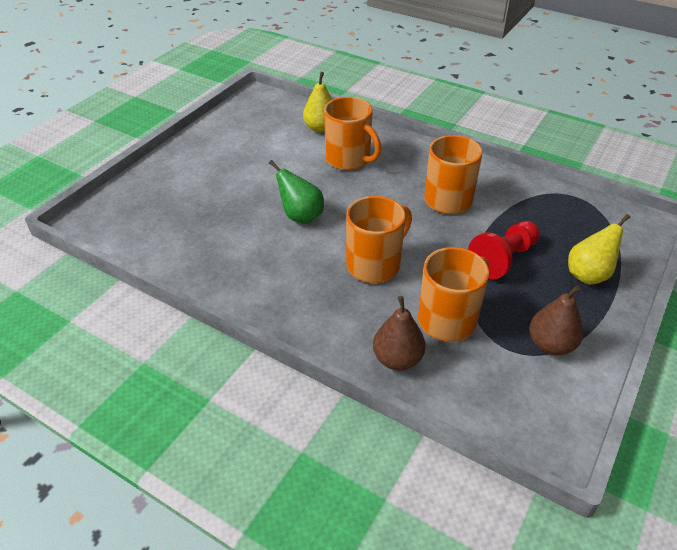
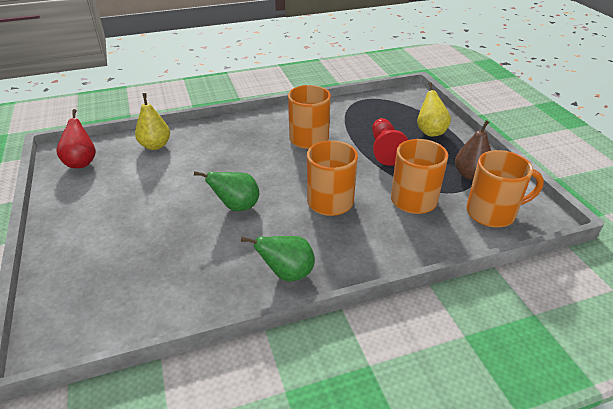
camera: 50 degrees left, 5 degrees down
orange mug [324,97,381,170] -> orange mug moved to [466,150,544,228]
brown pear [373,296,426,371] -> none
none -> red pear [57,109,96,168]
none -> green pear [241,236,315,281]

